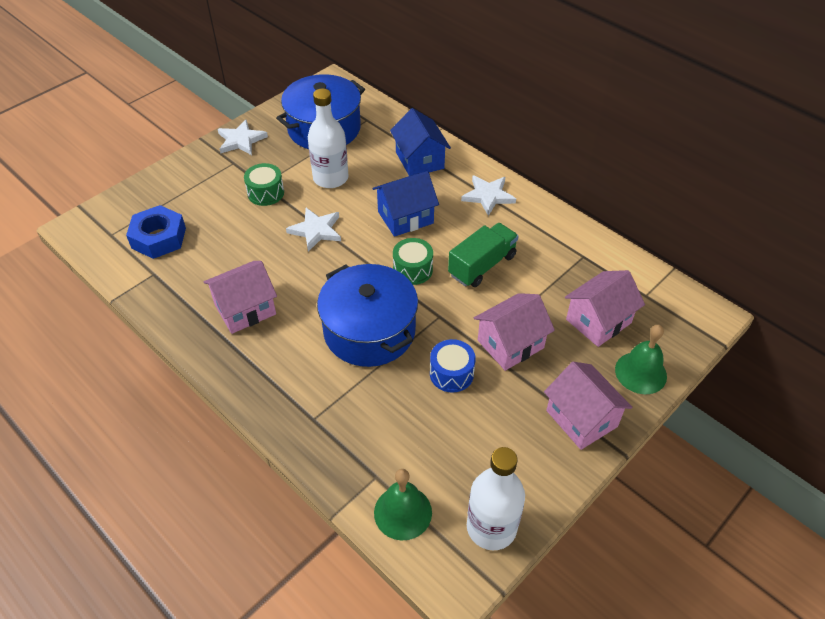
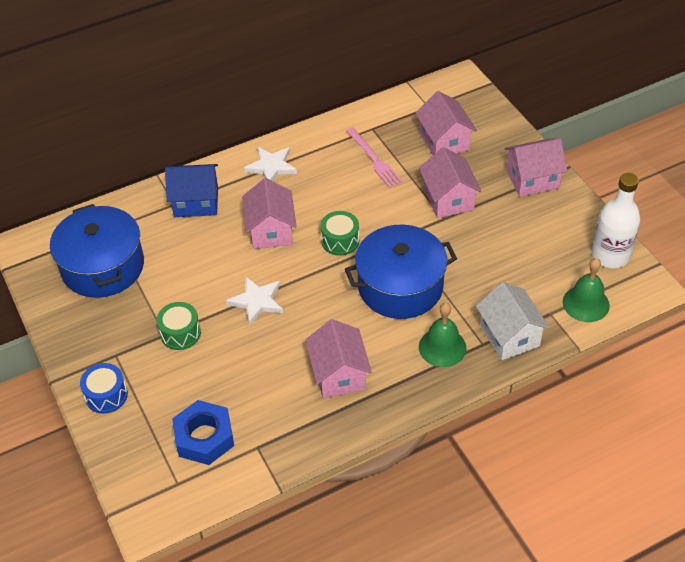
camera: 70 degrees left, 0 degrees up
white star [218,119,268,155] -> none
white bottle [308,88,348,188] -> none
blue house [372,171,439,237] -> pink house [242,178,297,249]
blue drum [430,339,476,392] -> blue drum moved to [80,363,128,414]
green truck [448,223,519,287] -> none
green bell [615,325,667,394] -> green bell moved to [419,303,467,367]
none -> pink fork [346,127,403,188]
none -> white house [476,282,550,360]

